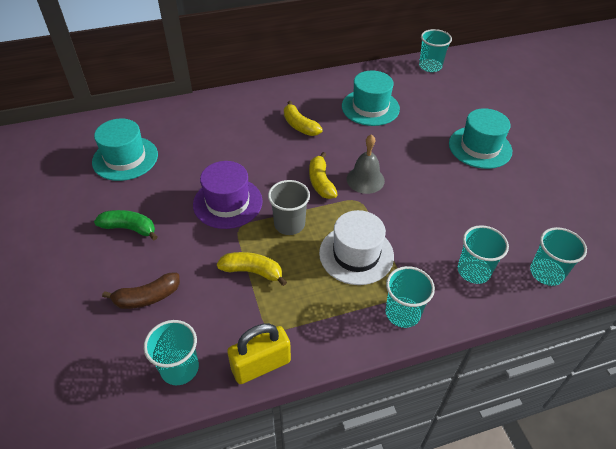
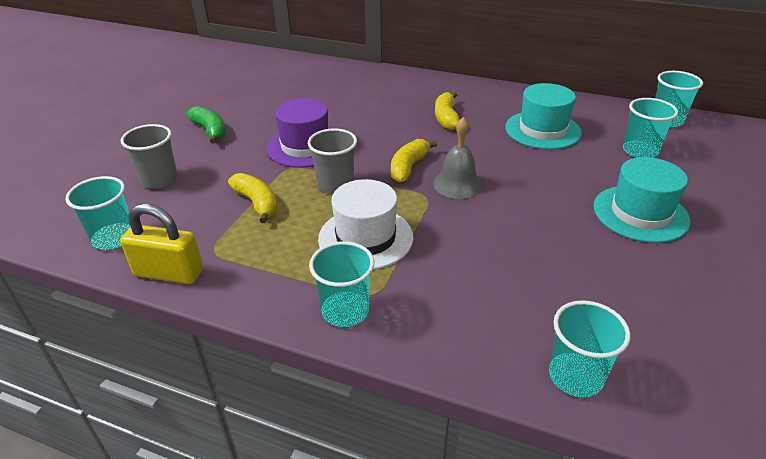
camera: 40 degrees right, 10 degrees down
turquoise hat [92,118,158,181] -> none
brown banana [102,272,180,309] -> grey cup [121,124,178,189]
turquoise cup [458,225,509,284] -> turquoise cup moved to [623,98,678,158]

